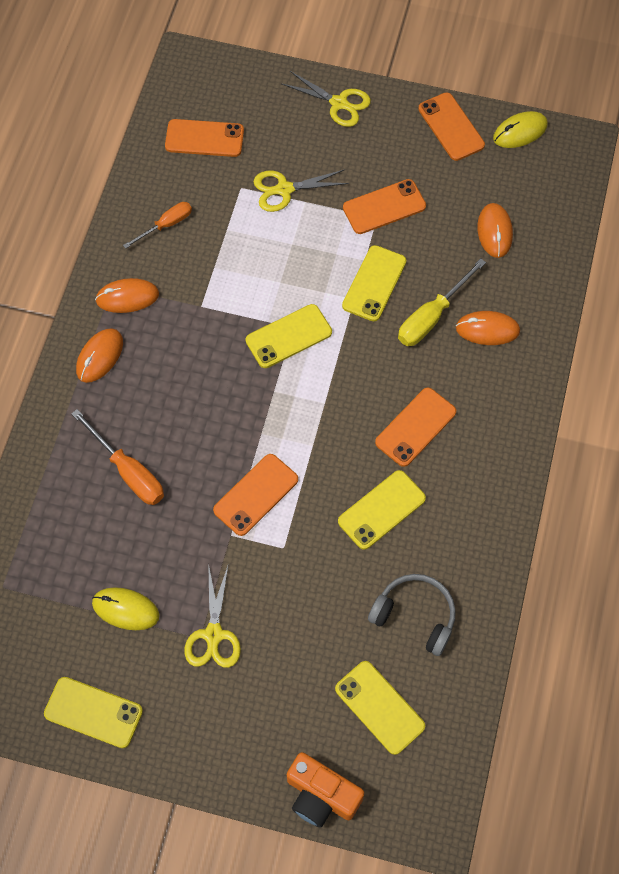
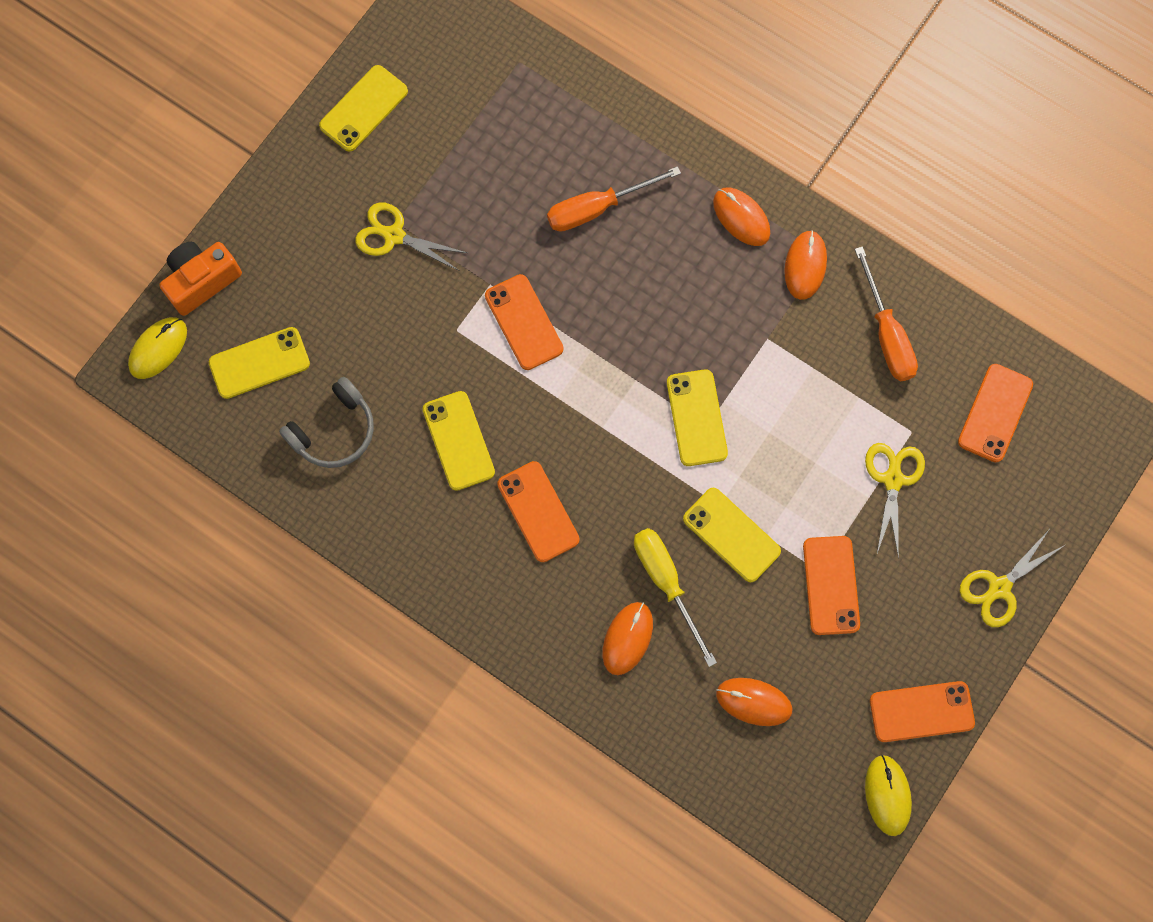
camera: 110 degrees right, 10 degrees up
yellow mouse [92,587,160,630] -> yellow mouse moved to [128,317,187,379]
orange screwdriver [123,202,192,249] -> orange screwdriver [855,246,918,381], size x1.52

